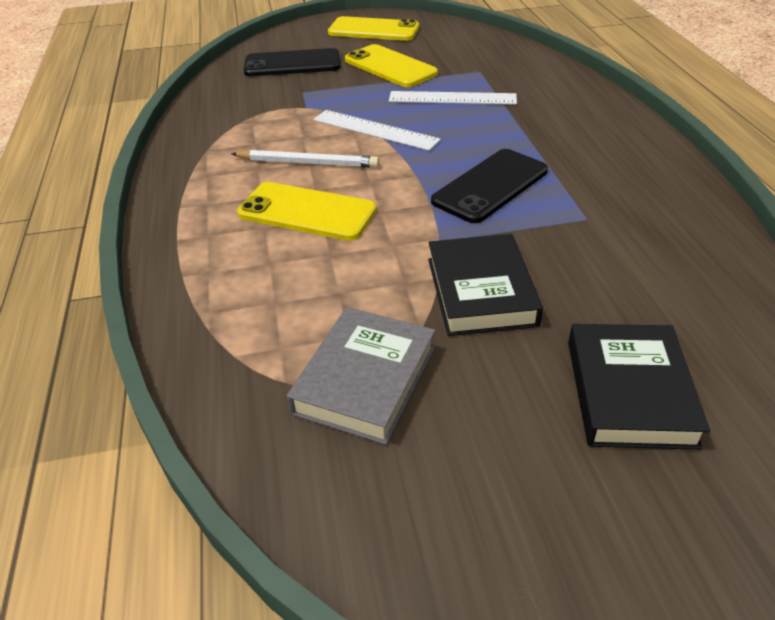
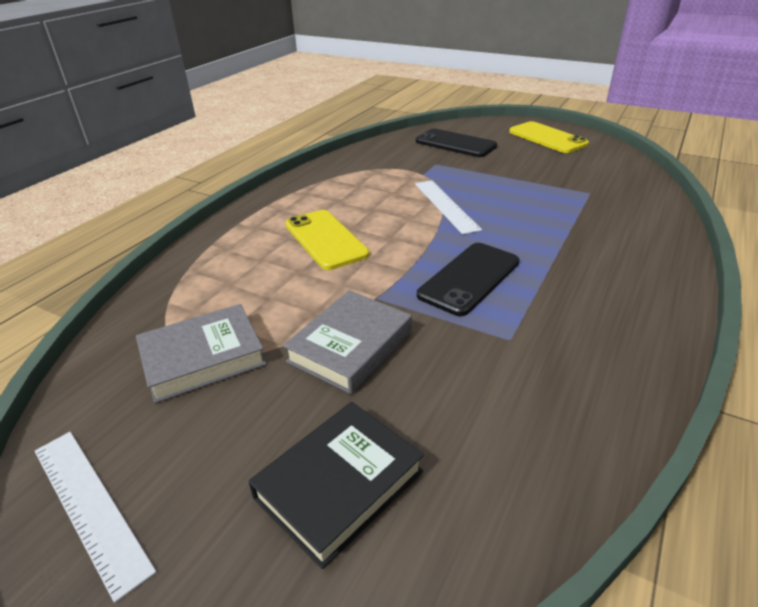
camera: 40 degrees right, 5 degrees down
white pencil [231,150,379,168] -> none
yellow phone [345,44,438,87] -> none
white ruler [389,91,517,105] -> white ruler moved to [35,432,156,603]
black book [428,234,543,336] -> grey book [283,291,412,394]
black phone [431,149,548,223] -> black phone turned 45 degrees counterclockwise [417,243,519,316]

